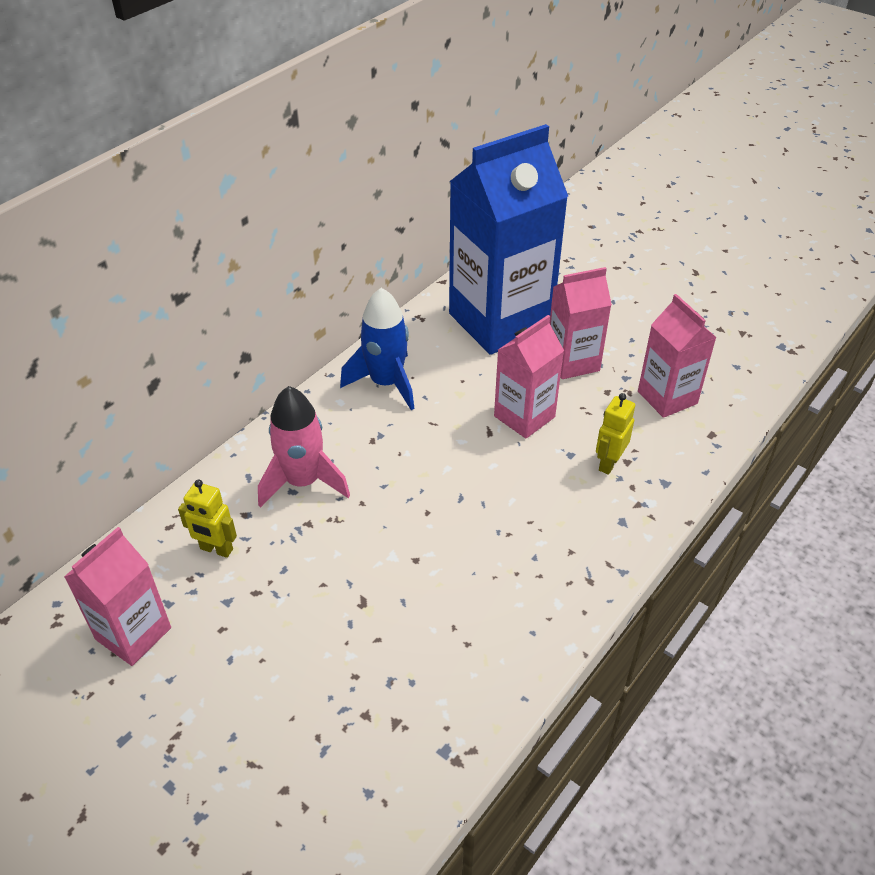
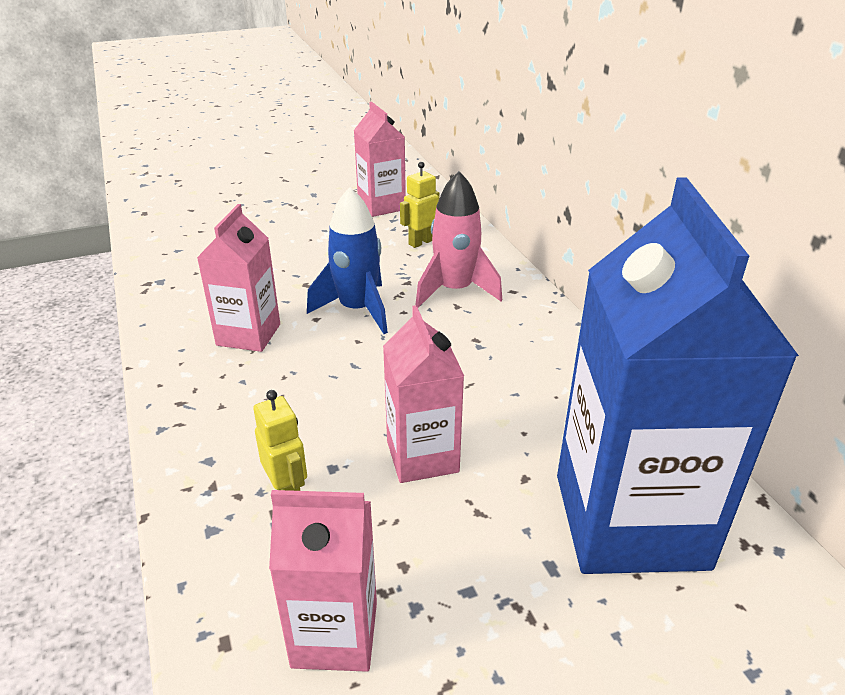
camera: 120 degrees right, 10 degrees down
blue rocket [340,288,414,410] -> blue rocket moved to [307,187,388,334]
pink carton [550,267,612,379] -> pink carton moved to [197,204,280,352]

